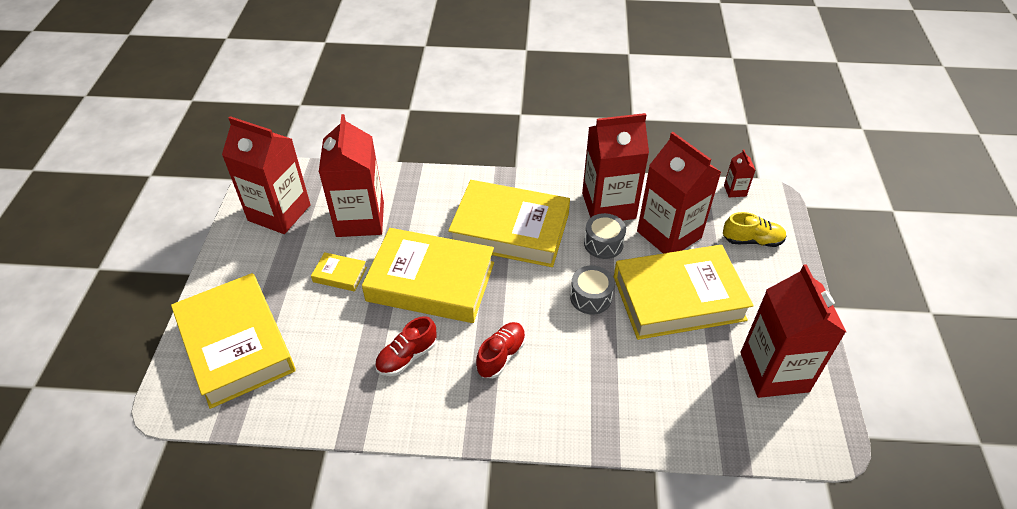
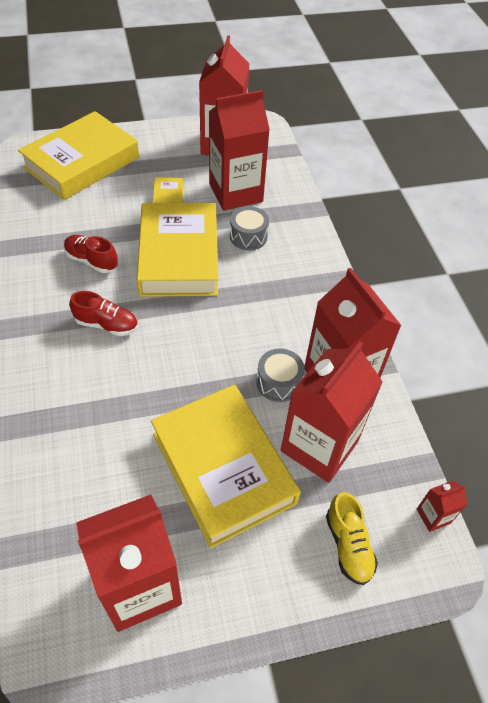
camera: 70 degrees right, 5 degrees up
yellow book [448,180,570,267] -> none
grey drum [570,265,615,315] -> grey drum moved to [230,206,269,250]

